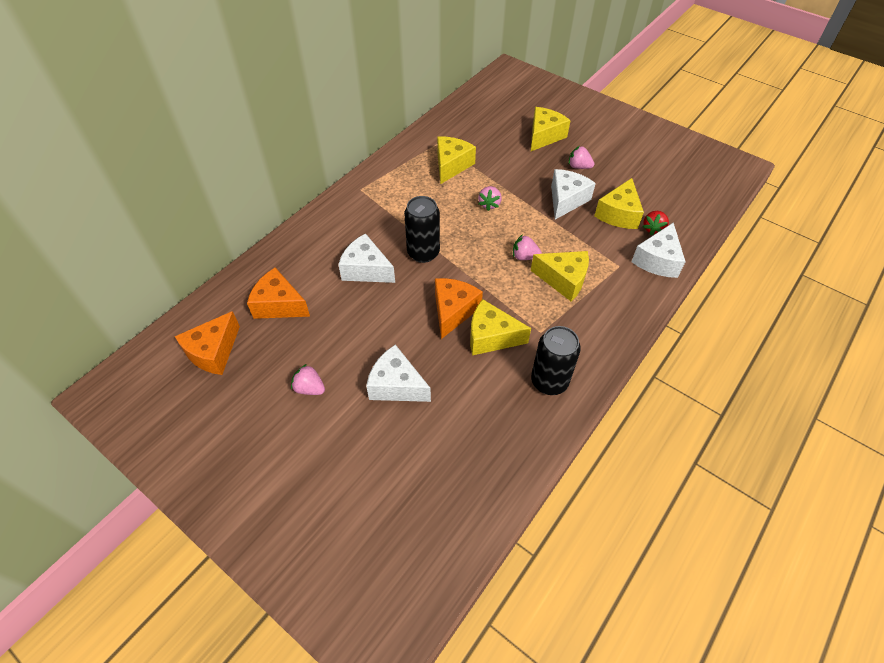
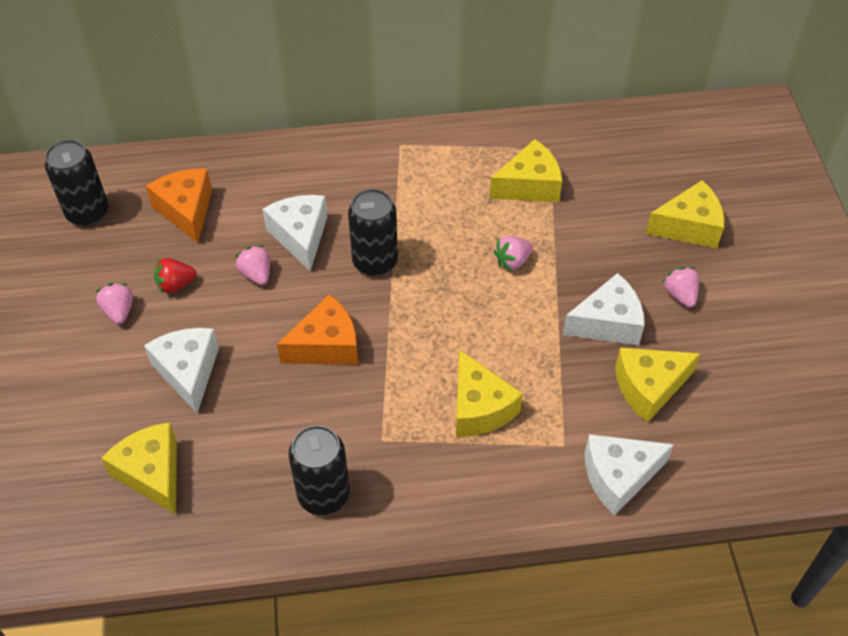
camera: 45 degrees right, 0 degrees up
orange cheese [175,311,240,375] -> black can [45,139,108,226]
yellow cheese [470,299,531,356] -> yellow cheese moved to [101,422,177,514]
pink strawberry [513,234,542,260] -> pink strawberry moved to [235,245,270,285]
red strawberry [643,211,669,235] -> red strawberry moved to [154,258,196,293]

